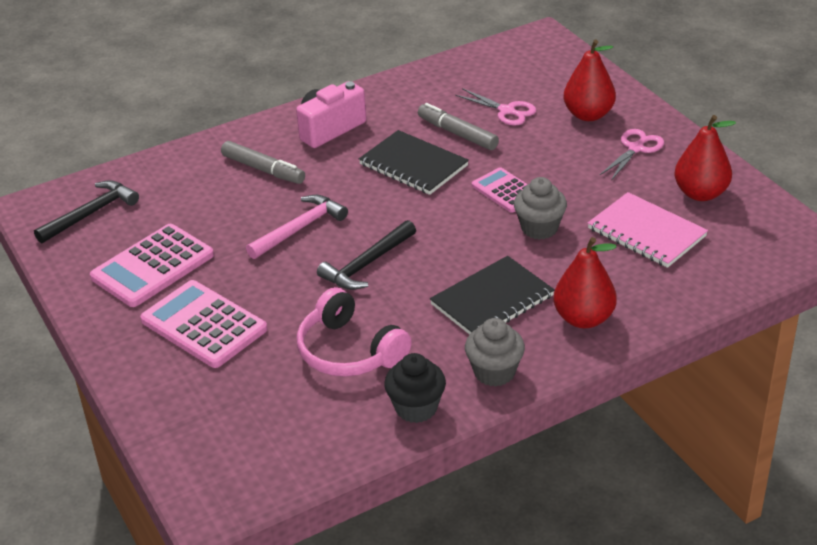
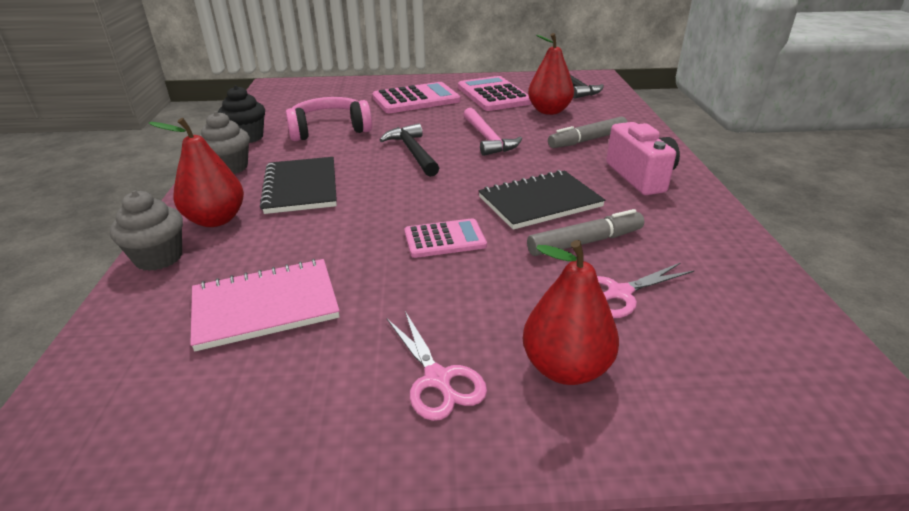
camera: 115 degrees right, 5 degrees down
grey cupcake [514,177,567,240] -> grey cupcake moved to [110,190,183,271]
red pear [675,115,736,201] -> red pear moved to [528,33,574,115]

